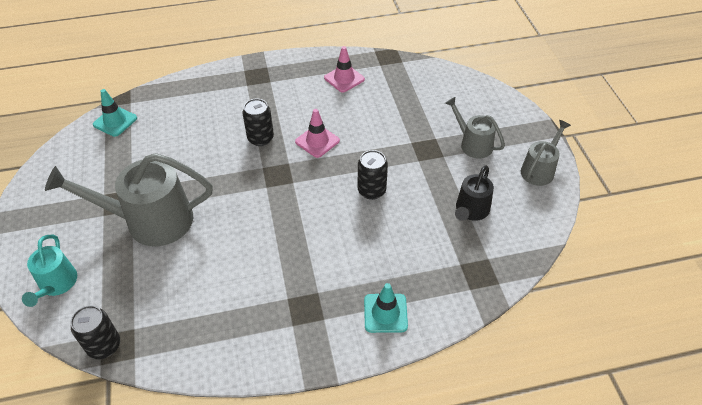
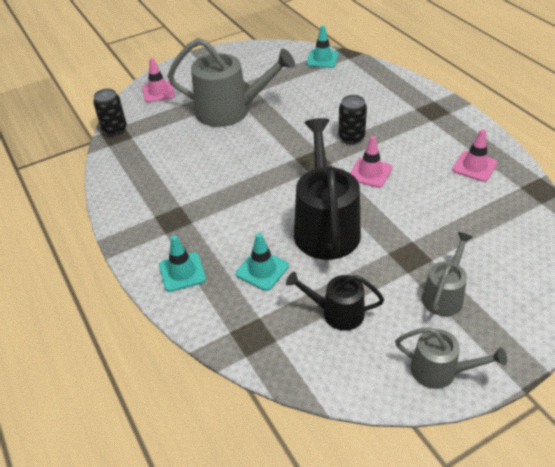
camera: 75 degrees right, 5 degrees down
turquoise watering can [22,235,77,307] -> pink traffic cone [142,58,175,102]
grey watering can [45,153,213,246] -> grey watering can turned 120 degrees clockwise [167,38,295,127]
black can [358,150,388,200] -> black watering can [294,118,361,260]
none -> turquoise traffic cone [236,233,289,291]

